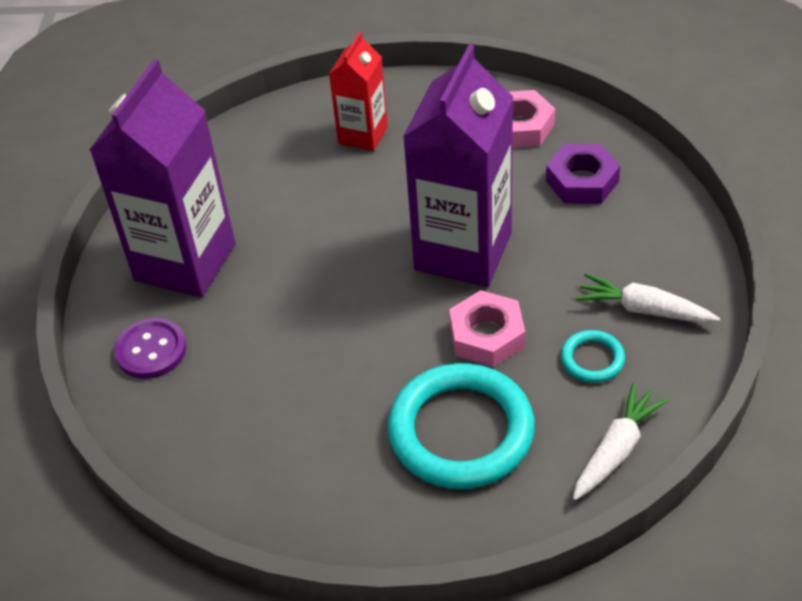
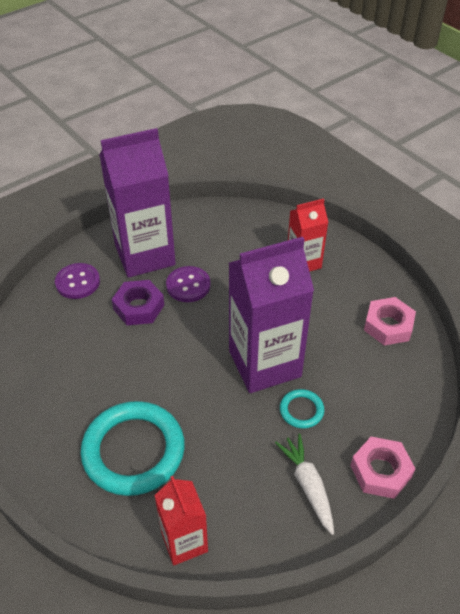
camera: 45 degrees right, 0 degrees up
pink nut [449,290,525,367] -> pink nut moved to [350,437,416,499]
purple nut [546,144,620,204] -> purple nut moved to [112,280,164,325]
turquoise ring [561,330,625,383] -> turquoise ring moved to [280,389,324,429]
white carrot [573,383,668,501] -> red carton [154,476,208,566]
none -> purple button [166,266,211,302]

